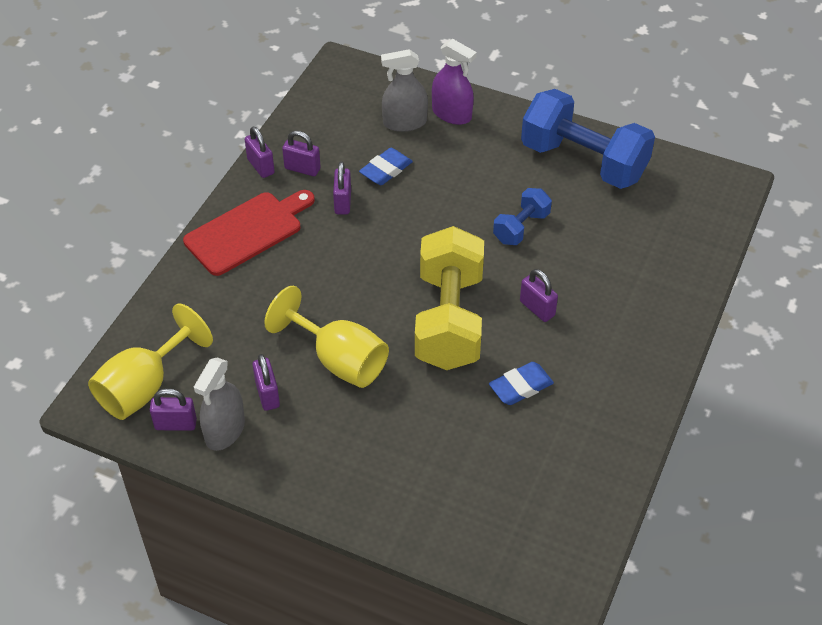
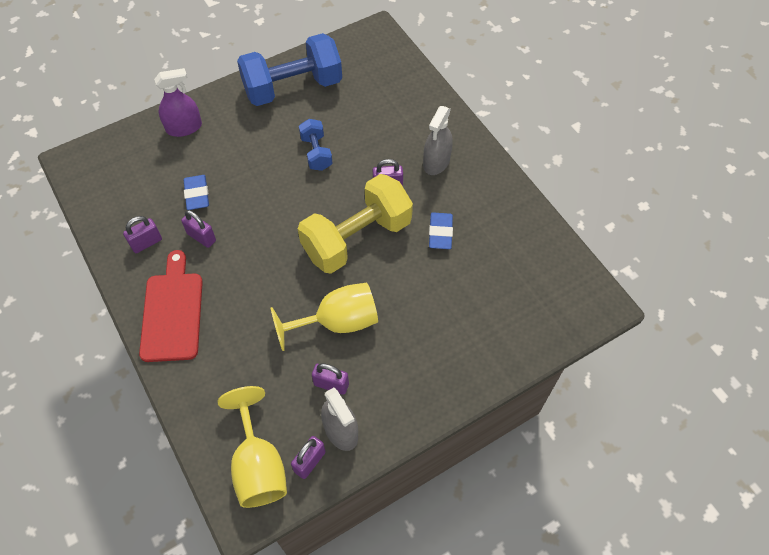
camera: 55 degrees left, 10 degrees up
purple padlock [245,127,275,178] -> none
grey spray bottle [381,49,428,132] -> grey spray bottle moved to [423,106,453,175]
yellow dumbbell [415,226,484,370] -> yellow dumbbell turned 75 degrees counterclockwise [298,174,413,274]

